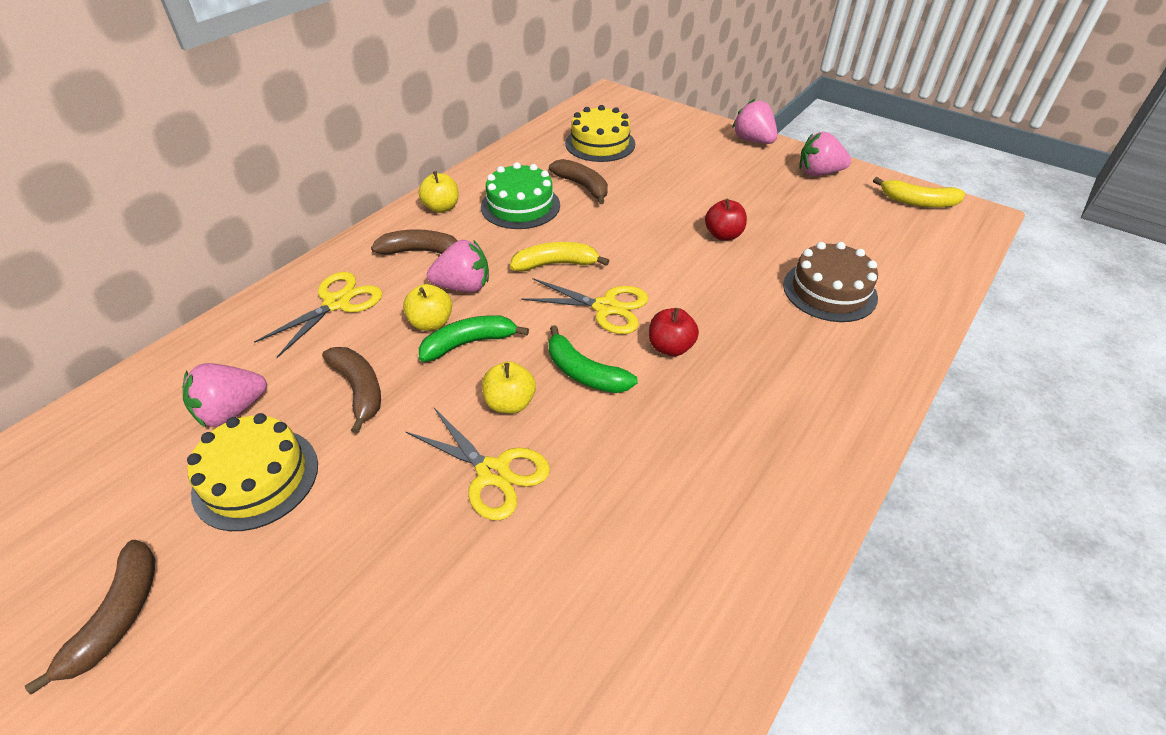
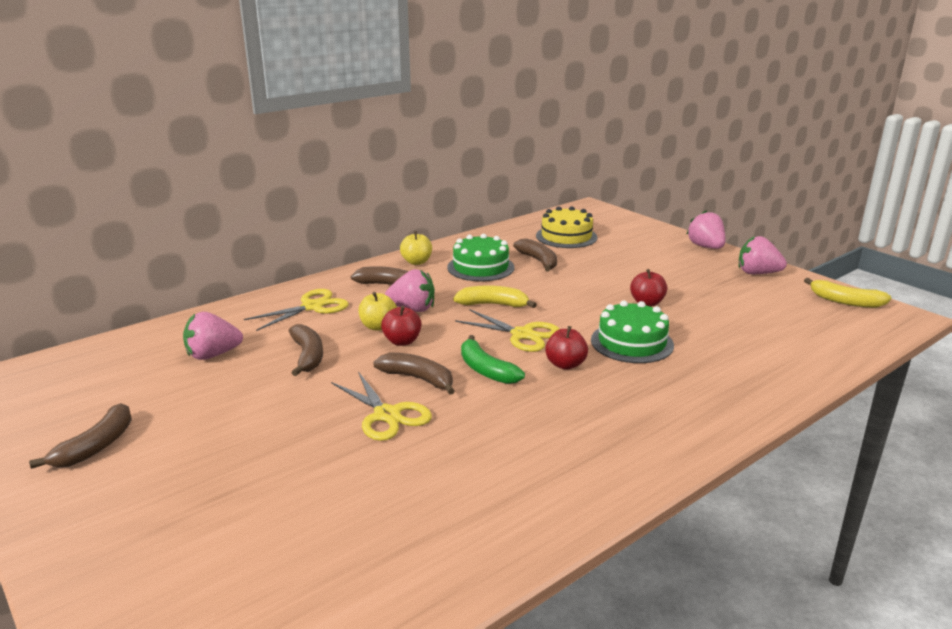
camera: 15 degrees right, 20 degrees down
yellow cake [187,413,318,531] -> none
green banana [419,315,529,362] -> red apple [381,306,421,346]
yellow apple [482,361,536,414] -> brown banana [373,353,455,395]
brown cake [783,242,878,322] -> none
none -> green cake [591,300,674,363]

